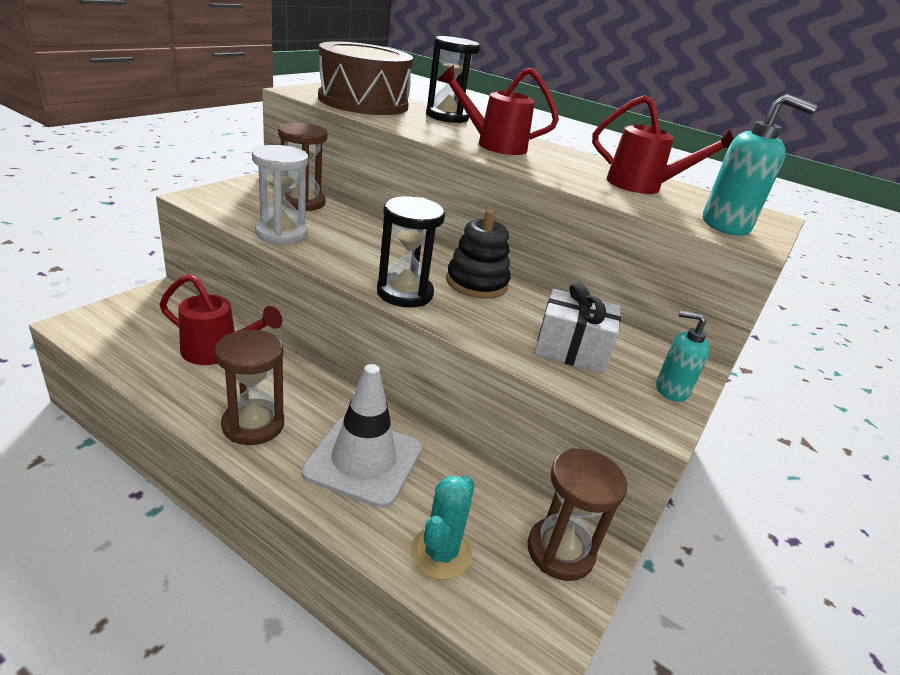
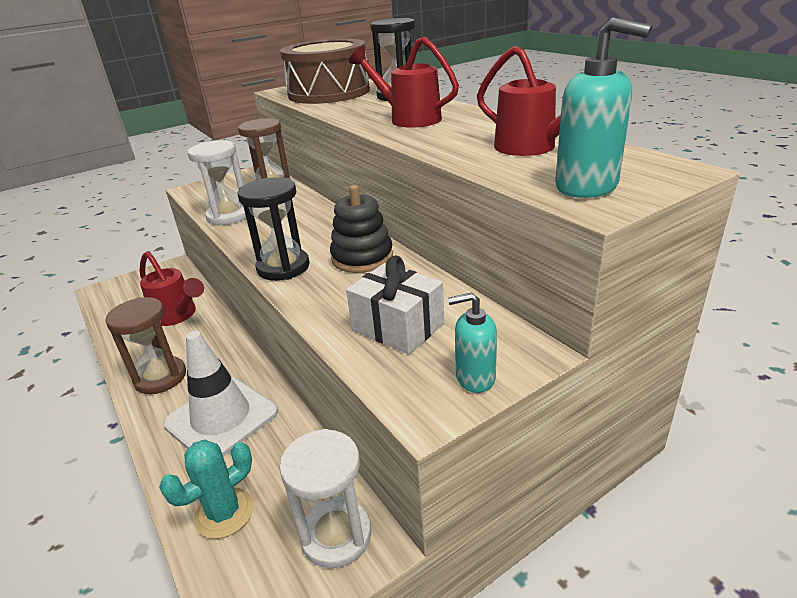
camera: 30 degrees right, 0 degrees up
brown hourglass [527,448,627,581] -> white hourglass [279,429,371,568]
turquoise soap dispenser [656,310,710,402] -> turquoise soap dispenser turned 45 degrees counterclockwise [448,292,497,393]

